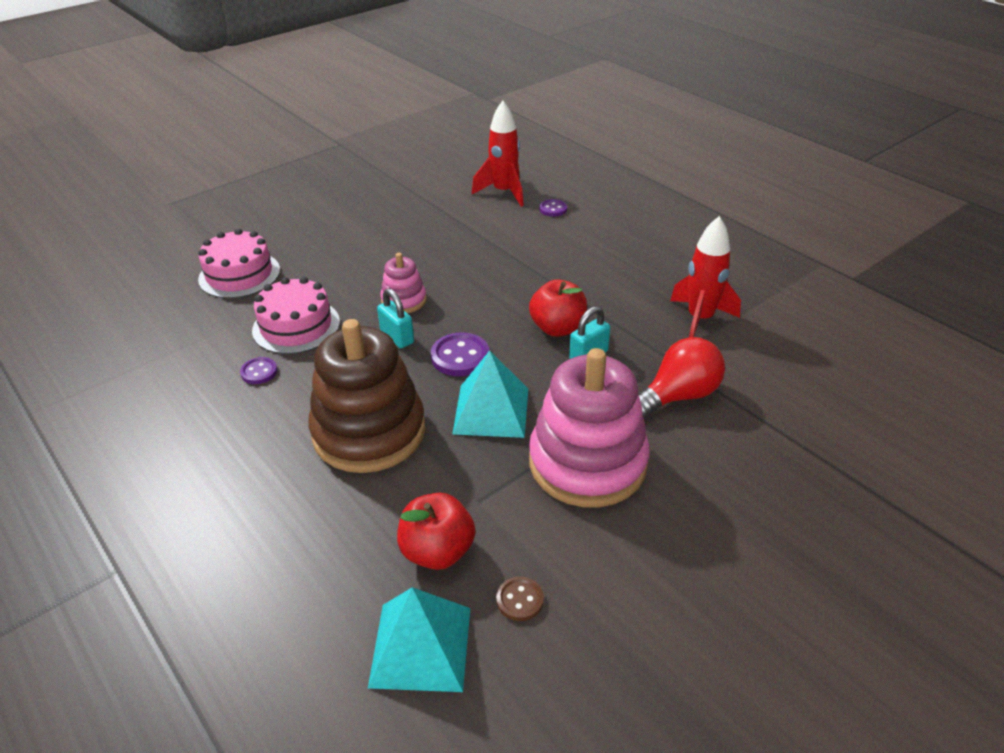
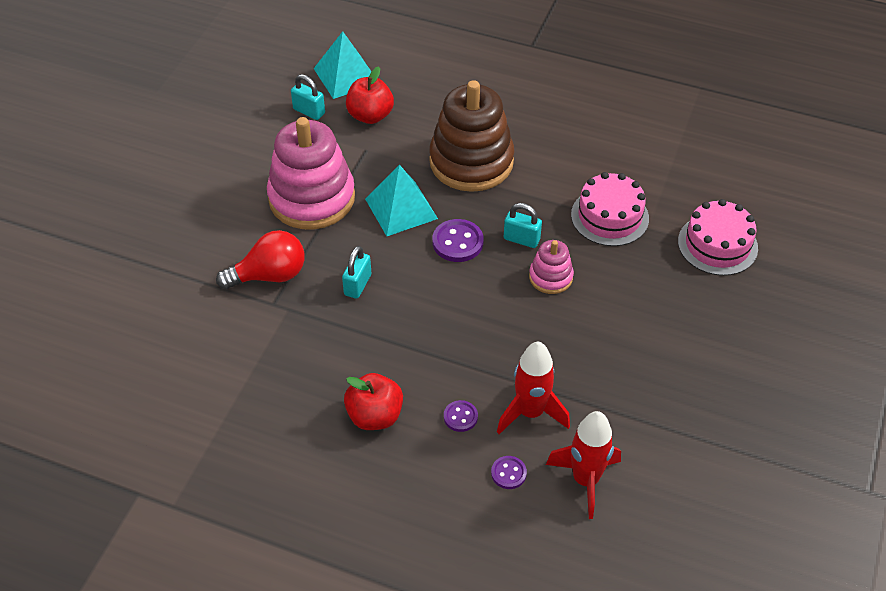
camera: 150 degrees right, 10 degrees up
purple button [240,357,278,384] -> purple button moved to [444,400,478,432]
brown button [496,577,544,621] -> turquoise padlock [291,74,325,120]
red apple [529,279,587,337] -> red apple moved to [344,373,403,430]
red light bulb [638,337,725,419] -> red light bulb turned 135 degrees counterclockwise [216,230,305,289]
red rocket [670,216,741,337] -> red rocket moved to [497,341,570,434]

